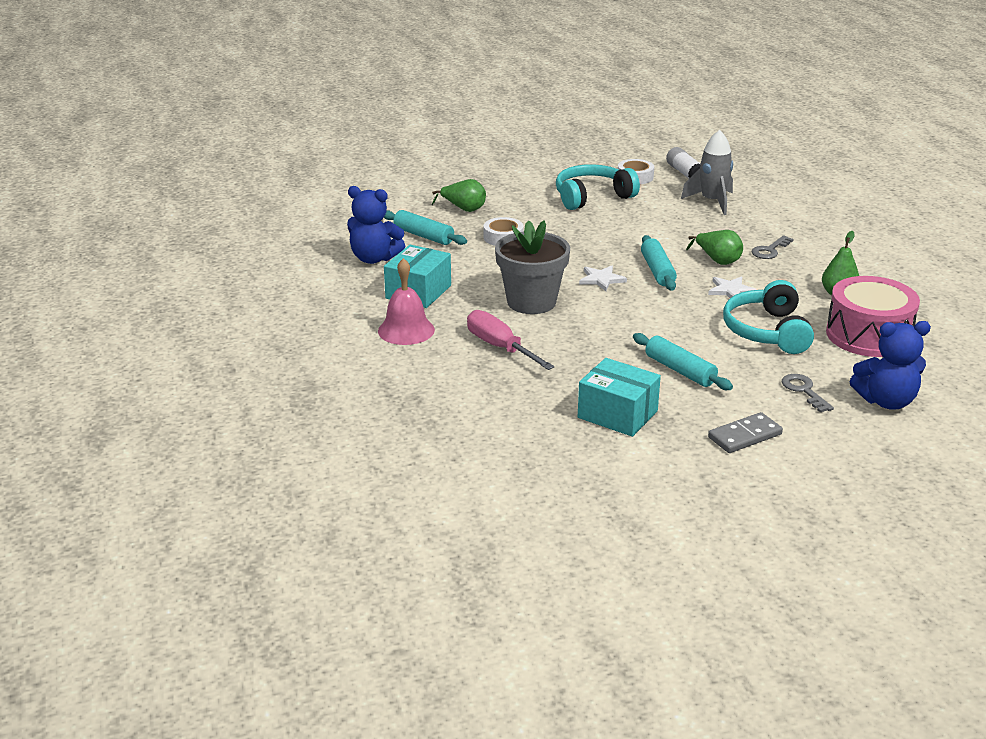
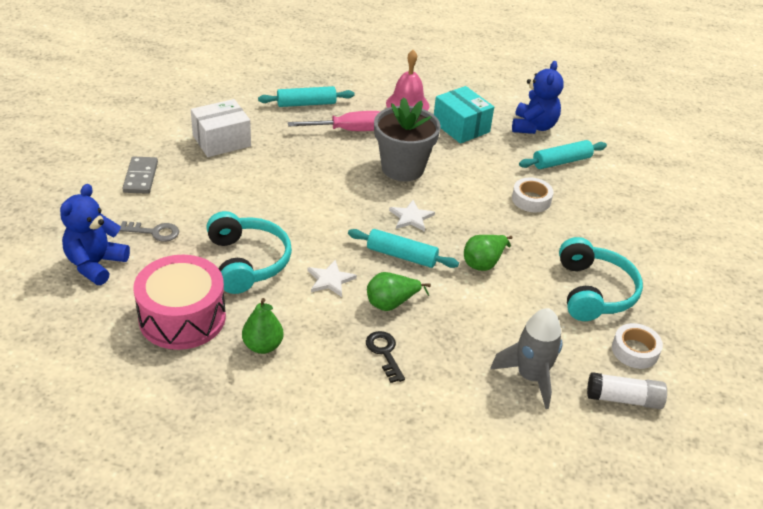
camera: 115 degrees right, 10 degrees up
blue teddy bear [347,186,405,264] -> blue teddy bear turned 150 degrees clockwise [512,61,564,134]
green pear [432,179,486,212] -> green pear moved to [464,235,512,271]
turquoise box [578,358,661,437] -> white box [191,99,251,157]
turquoise rolling pin [633,333,733,390] -> turquoise rolling pin moved to [258,86,355,107]
turquoise headphones [723,280,814,354] -> turquoise headphones turned 45 degrees clockwise [206,211,292,294]
grey key [751,235,794,259] -> black key [366,331,405,383]

